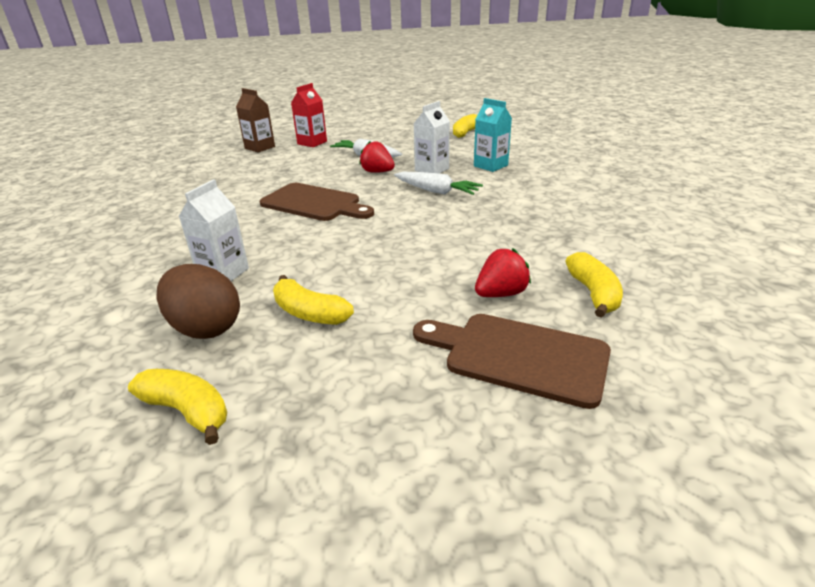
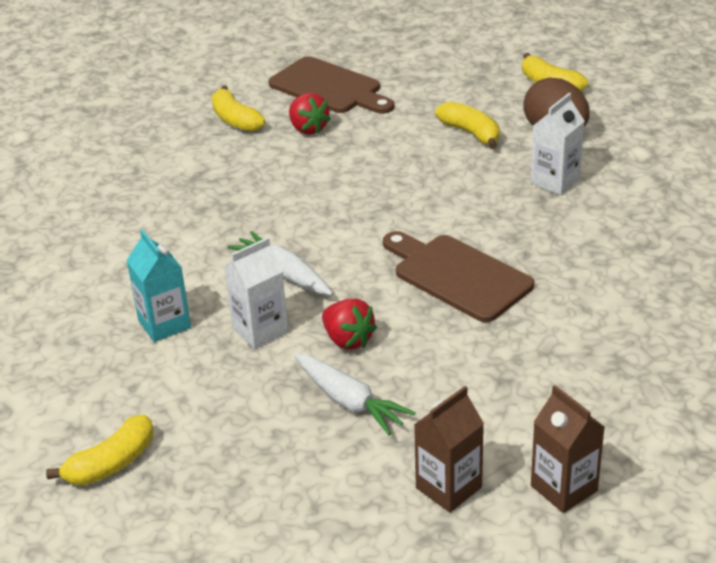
camera: 165 degrees left, 5 degrees up
red carton [291,83,327,147] -> brown carton [414,386,484,512]
red strawberry [475,248,531,297] -> red strawberry turned 105 degrees counterclockwise [289,93,331,135]
yellow banana [565,252,623,318] -> yellow banana turned 45 degrees counterclockwise [211,85,265,132]

